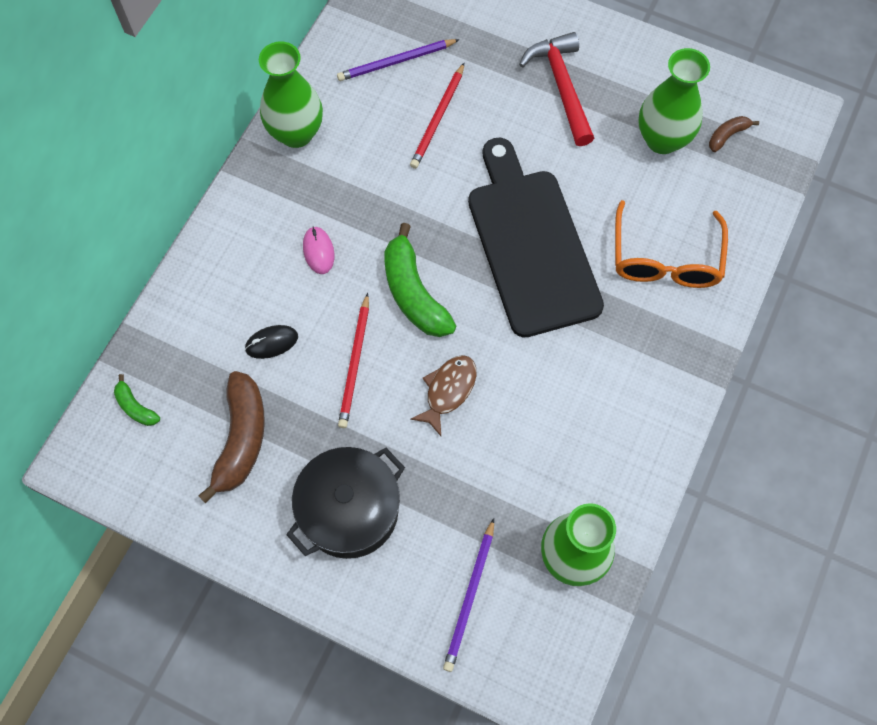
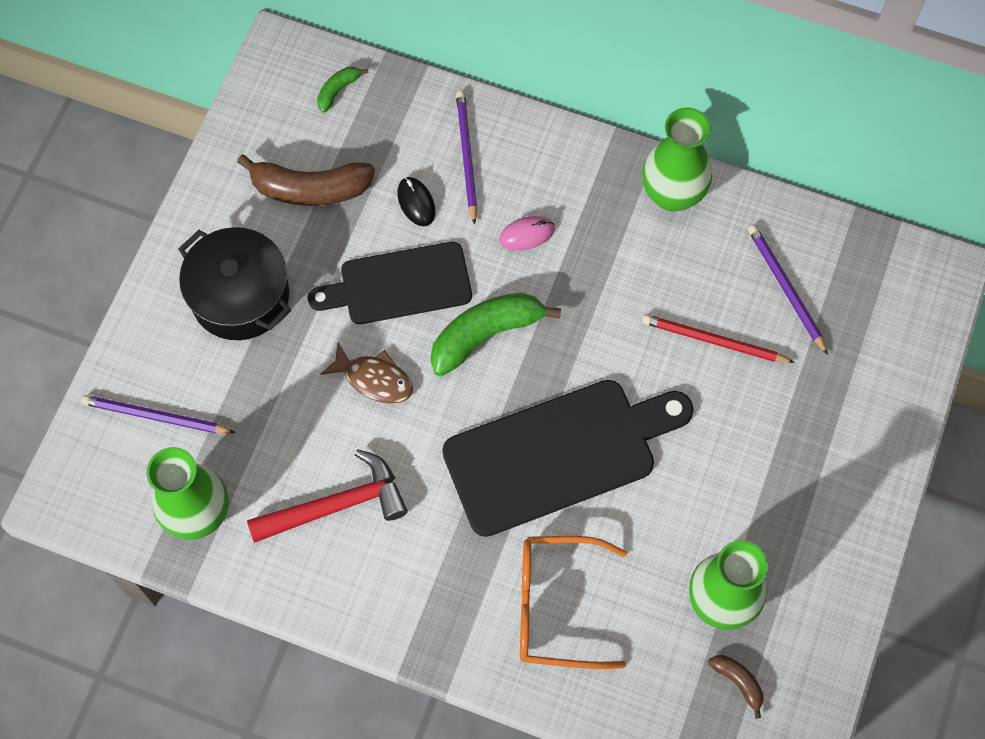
camera: 85 degrees right, 0 degrees up
red pencil [338,293,369,428] -> black cutting board [308,242,472,324]
red hammer [519,32,594,146] -> red hammer moved to [247,449,408,543]
none -> purple pencil [456,91,477,225]

